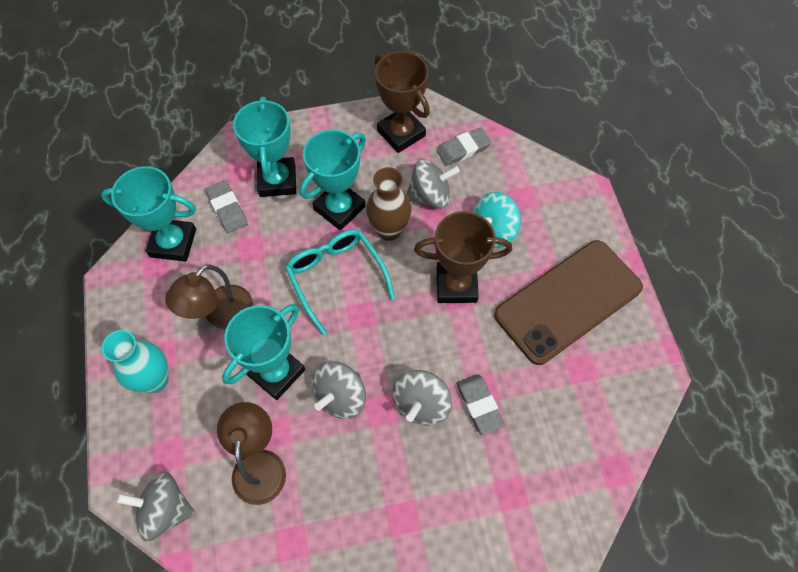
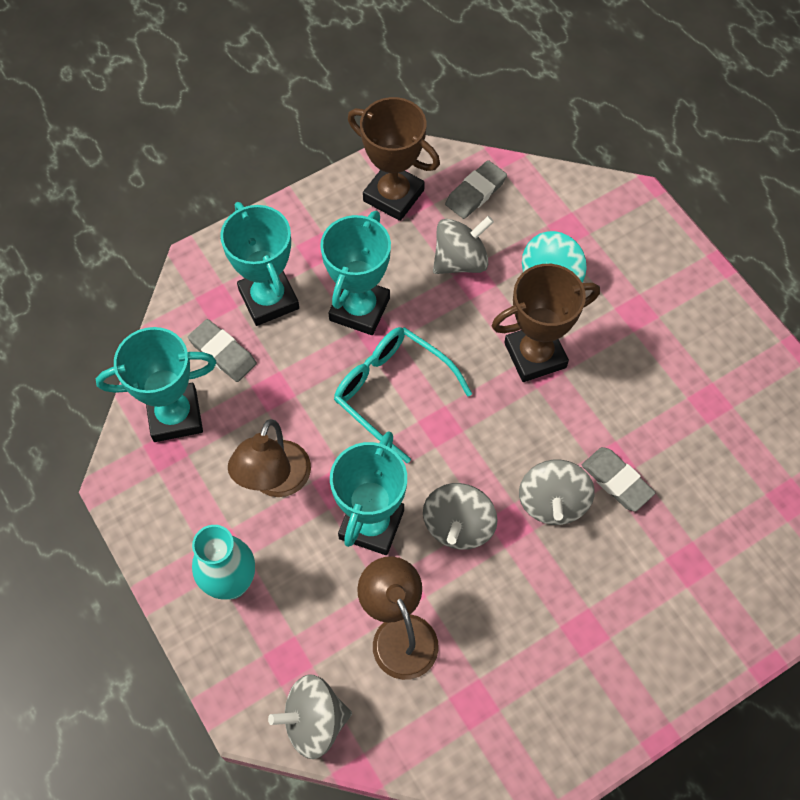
camera: 20 degrees left, 0 degrees up
brown vase [366,167,411,241] -> none
brown phone [494,240,643,365] -> none

